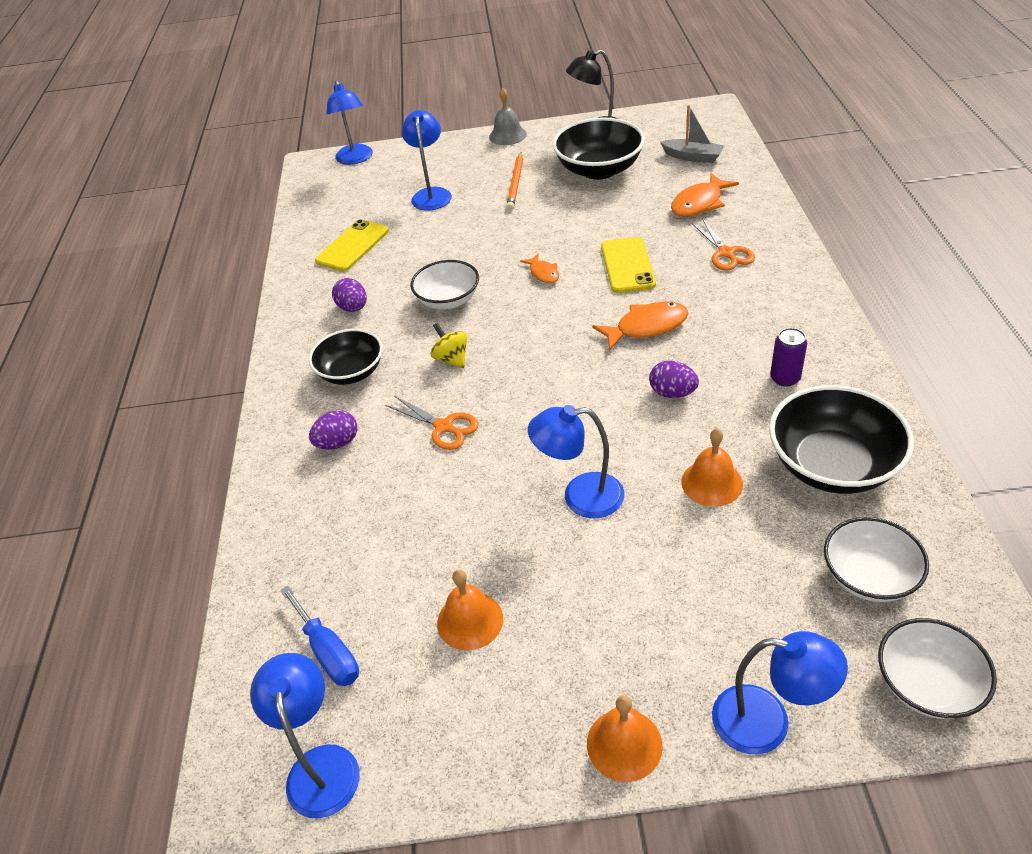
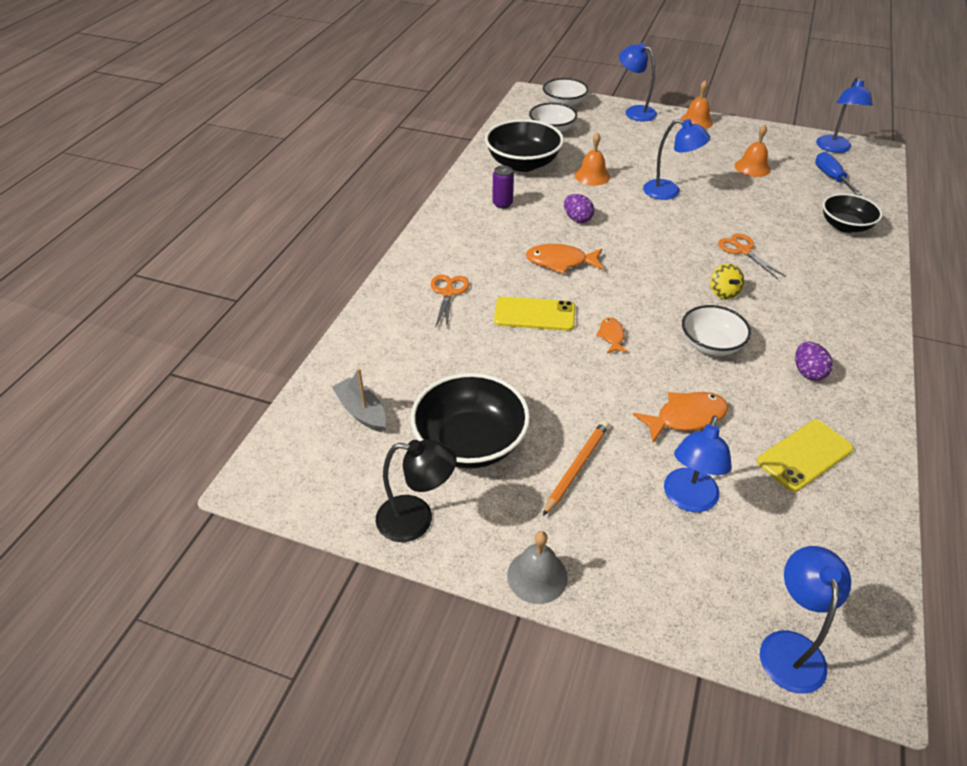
camera: 160 degrees left, 0 degrees up
black bowl [309,329,383,385] -> black bowl moved to [822,193,882,233]
purple egg [309,410,357,450] -> none
yellow phone [601,237,656,293] -> yellow phone turned 75 degrees clockwise [494,297,575,331]
orange fish [671,173,739,217] -> orange fish moved to [633,392,728,443]

